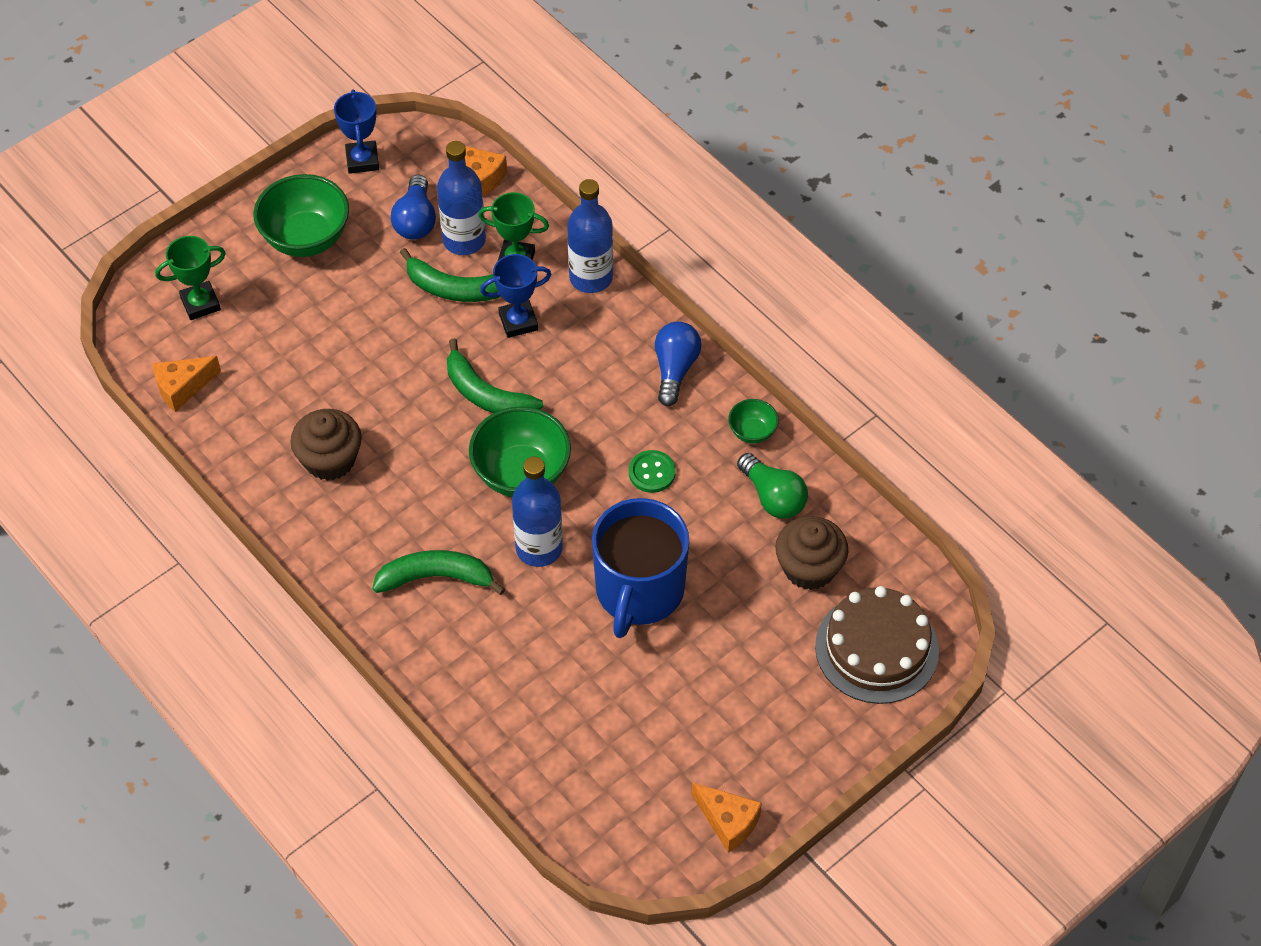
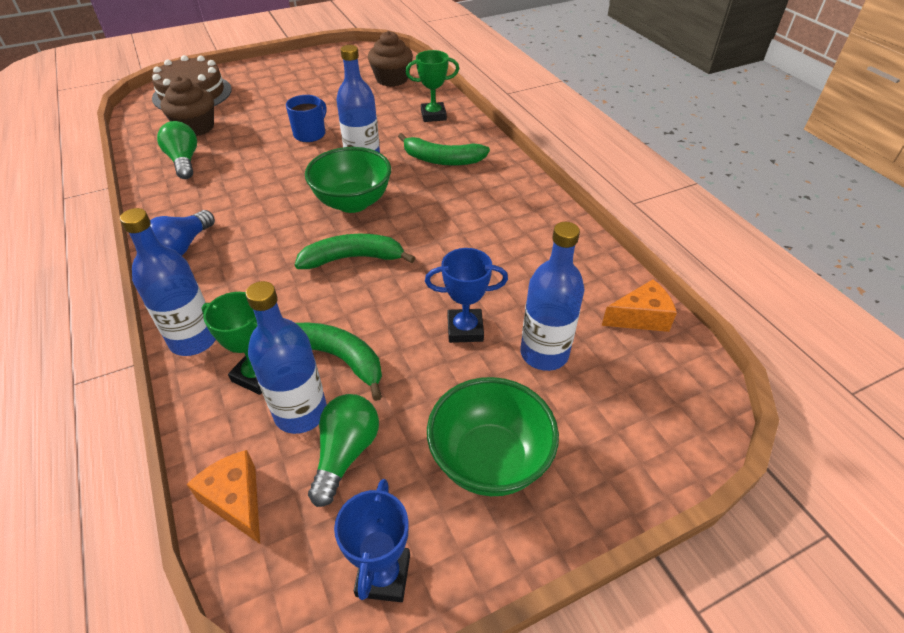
camera: 165 degrees left, 10 degrees down
green trophy [155,236,226,320] -> green trophy moved to [406,50,459,122]
brown cupcake [290,409,362,481] -> brown cupcake moved to [368,31,413,87]
blue light bulb [391,174,436,240] -> green light bulb [308,394,379,507]
green banana [447,338,544,413] -> green banana turned 60 degrees counterclockwise [295,234,415,269]
blue trophy [480,254,552,338] -> blue trophy moved to [425,248,508,343]
blue mug [592,498,689,638] -> blue mug [286,95,326,142], size x0.52
green button [629,450,676,493] -> none
orange cheese [692,782,762,853] -> none
green bowl [728,399,779,444] -> none
none -> blue bottle [520,222,585,371]

